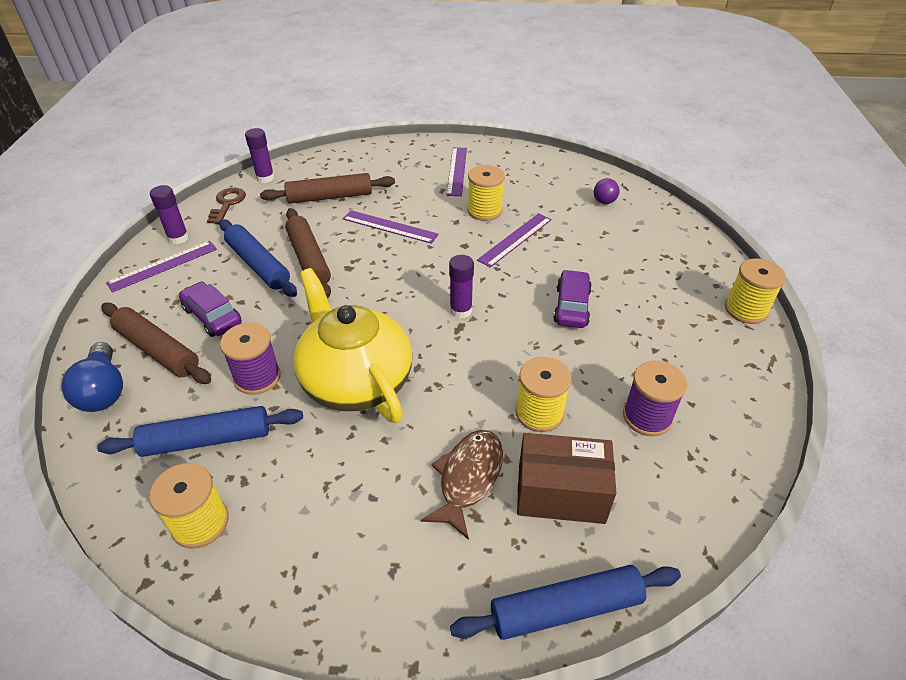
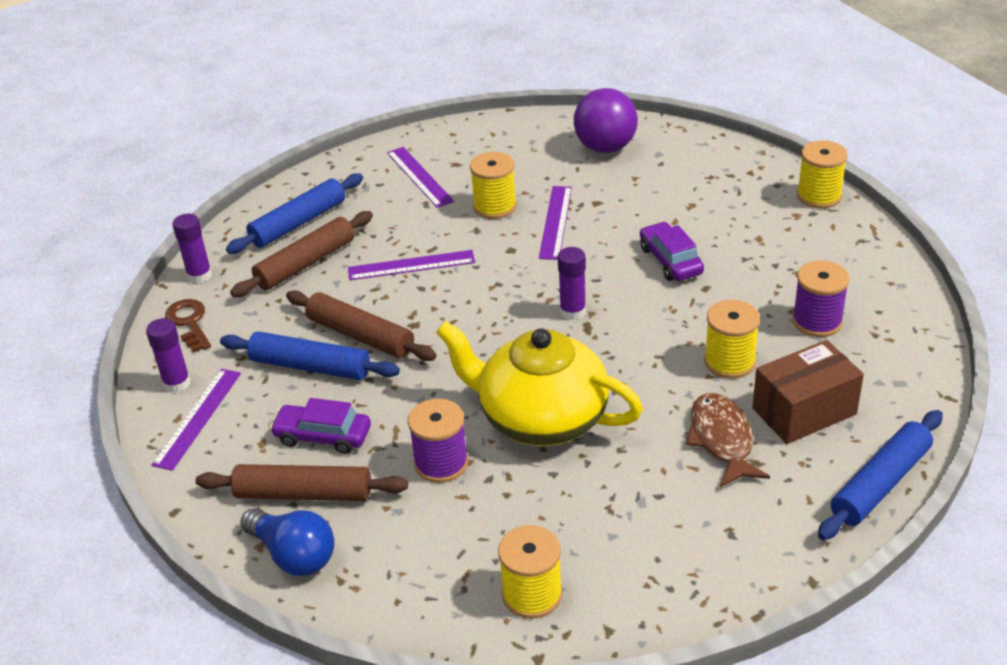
camera: 30 degrees left, 5 degrees down
blue rolling pin [97,406,303,457] -> blue rolling pin moved to [226,173,363,254]
purple ball [594,178,620,204] -> purple ball [574,88,638,153], size x2.12

